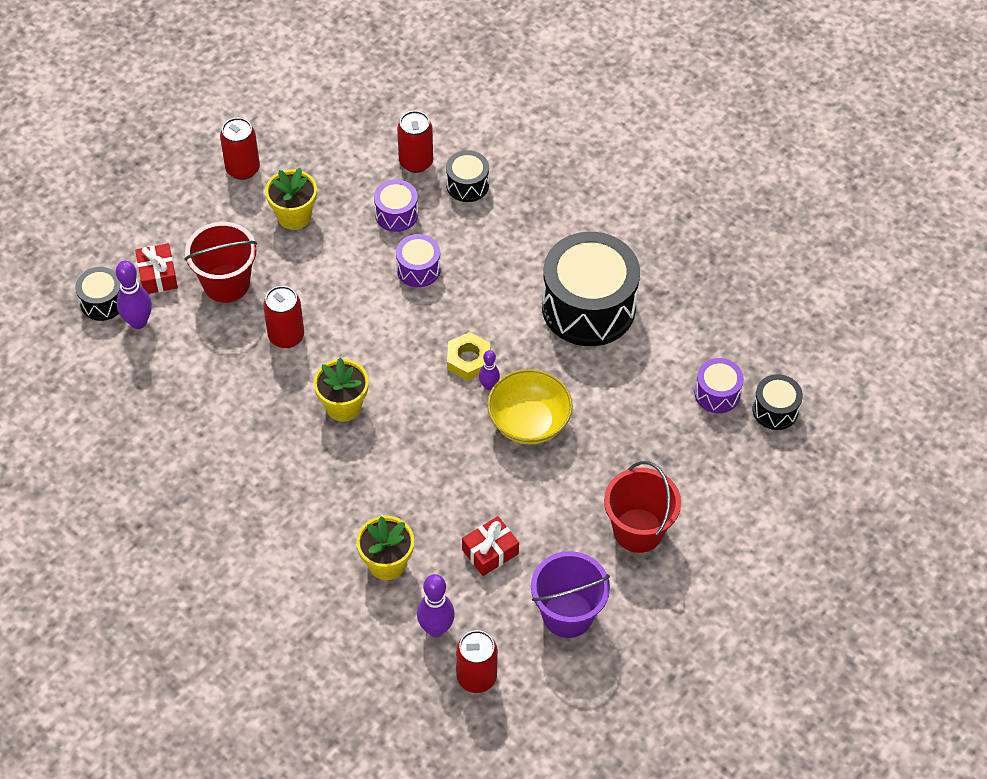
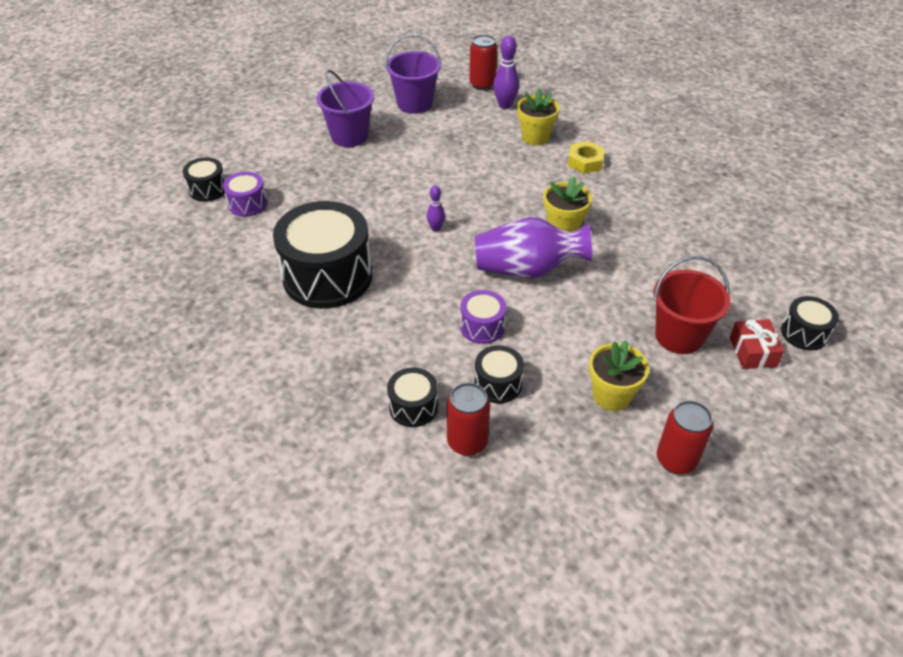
camera: 170 degrees left, 10 degrees down
purple bowling pin [116,261,152,329] -> none
red can [263,286,304,348] -> none
purple drum [374,179,418,232] -> black drum [474,345,524,403]
yellow nut [447,332,490,381] -> yellow nut moved to [568,141,605,174]
red gift [462,516,519,576] -> none
yellow bowl [487,369,573,444] -> none
red bucket [604,461,681,553] -> purple bucket [316,70,374,147]
none -> purple vase [475,217,592,278]

